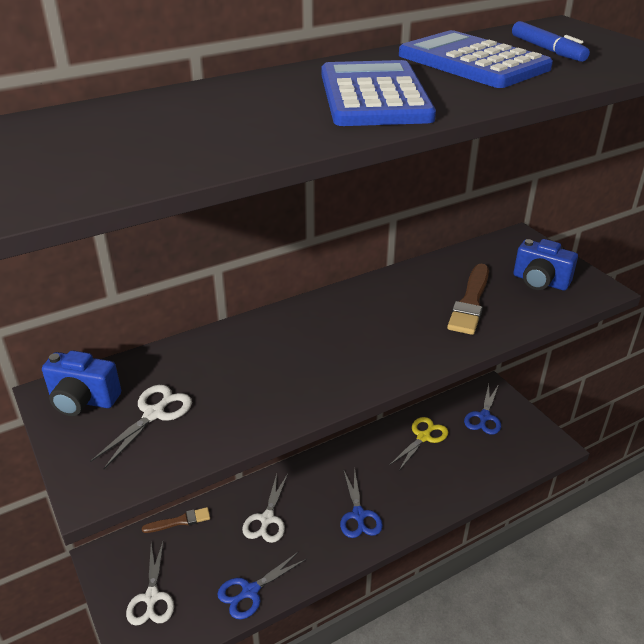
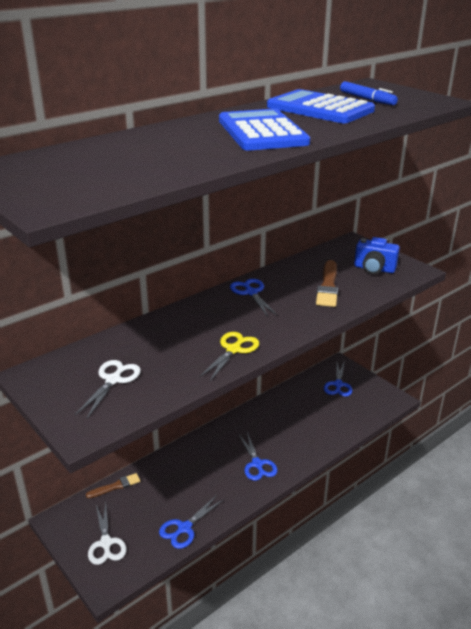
camera: 10 degrees left, 5 degrees down
blue camera [42,350,121,416] -> none
white scissors [242,474,288,543] -> none
yellow scissors [390,417,448,470] -> yellow scissors moved to [199,332,259,381]
none -> blue scissors [230,279,278,317]

